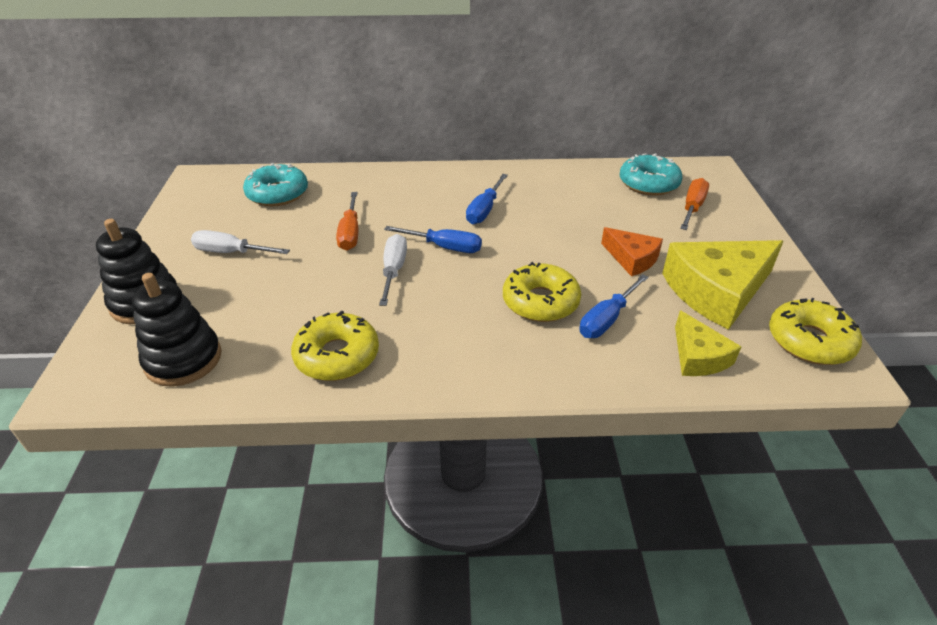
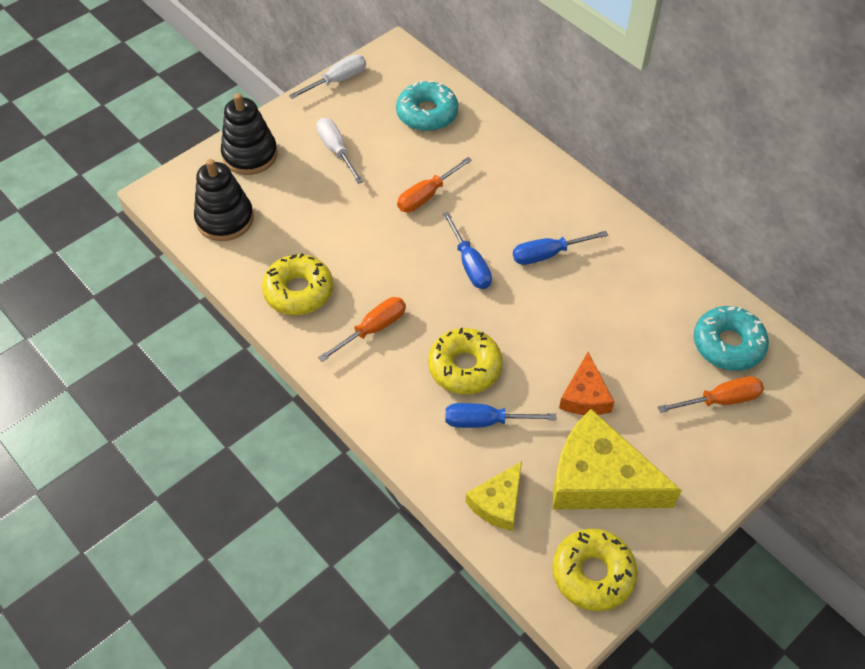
camera: 50 degrees right, 15 degrees up
white screwdriver [379,234,407,306] -> white screwdriver moved to [289,55,366,99]
none -> orange screwdriver [318,297,406,362]

